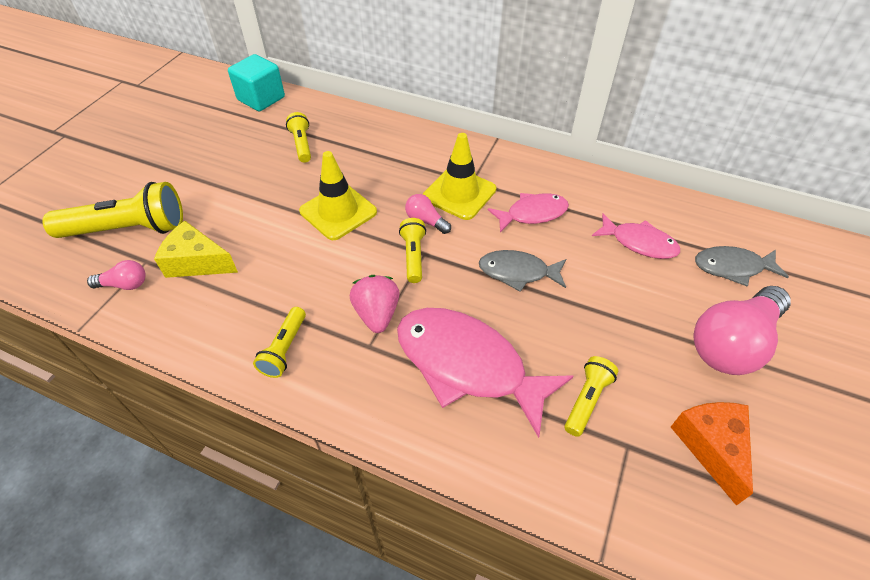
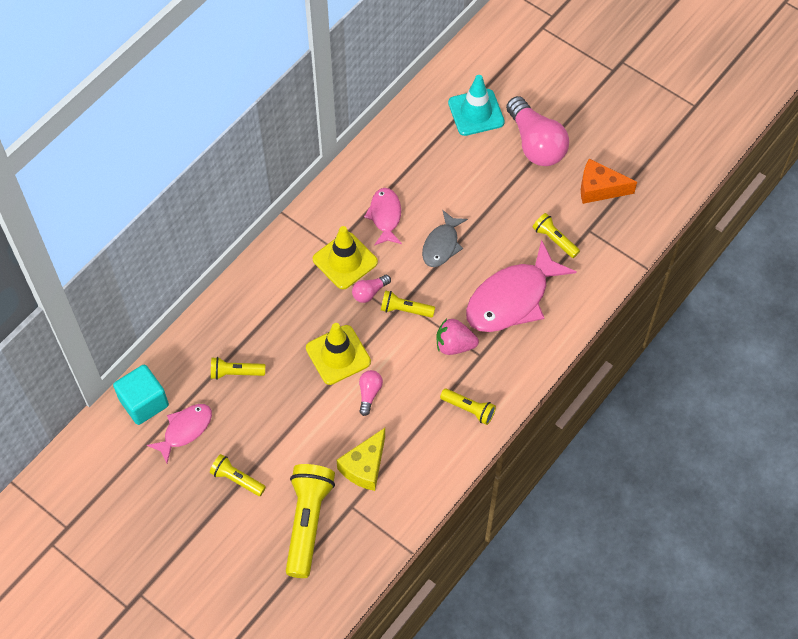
camera: 75 degrees left, 10 degrees up
pink light bulb [87,260,146,290] -> pink light bulb moved to [359,370,383,416]
pink fish [592,213,680,259] -> pink fish moved to [147,404,212,464]
grey fish [695,246,789,287] -> turquoise traffic cone [448,75,505,136]
none -> yellow flashlight [210,454,266,496]

